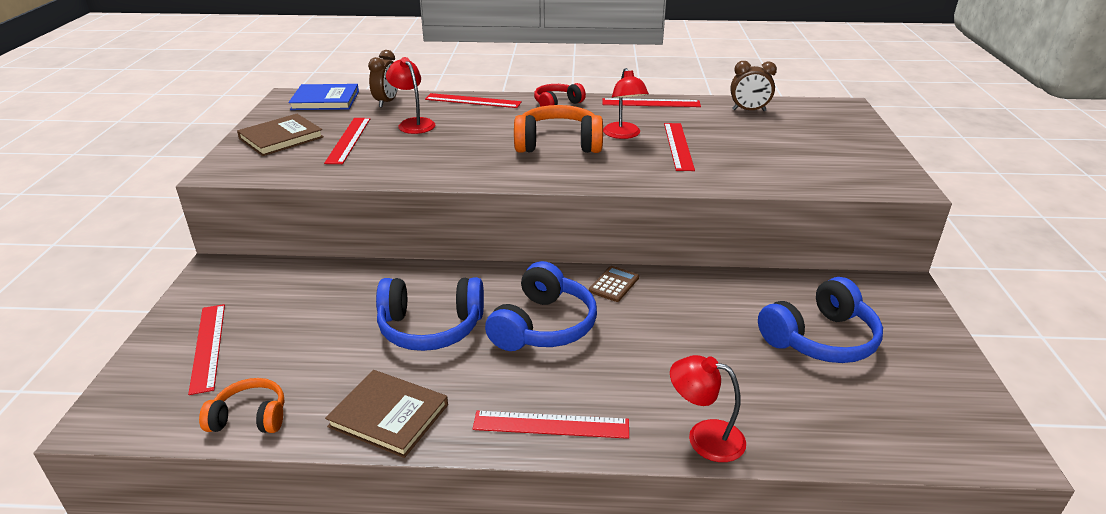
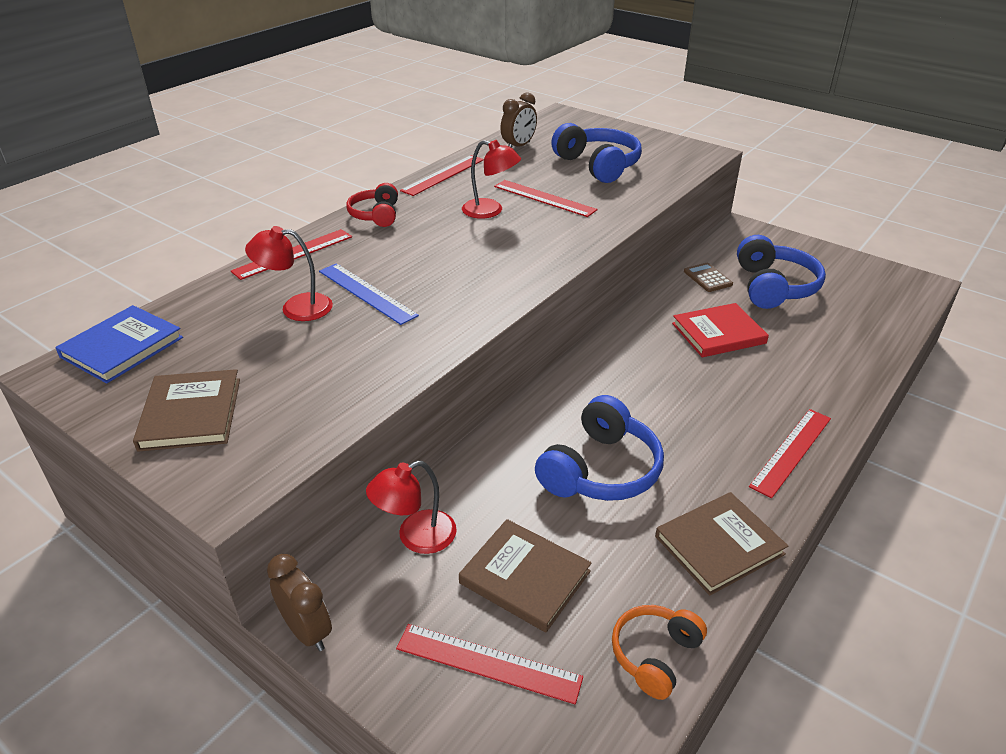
camera: 55 degrees left, 5 degrees up
red ruler [324,118,370,164] -> none
brown clock [368,50,398,107] -> brown clock moved to [267,554,332,651]
blue headphones [485,261,597,351] -> blue headphones moved to [551,123,642,183]
orange headphones [514,105,603,153] -> none
brown calculator [589,266,639,302] -> brown calculator moved to [684,263,733,292]
red lamp [670,355,746,462] -> red lamp moved to [366,461,457,554]
none -> blue ruler [319,263,419,325]
none -> brown book [459,519,591,632]
none -> red book [672,303,769,357]

